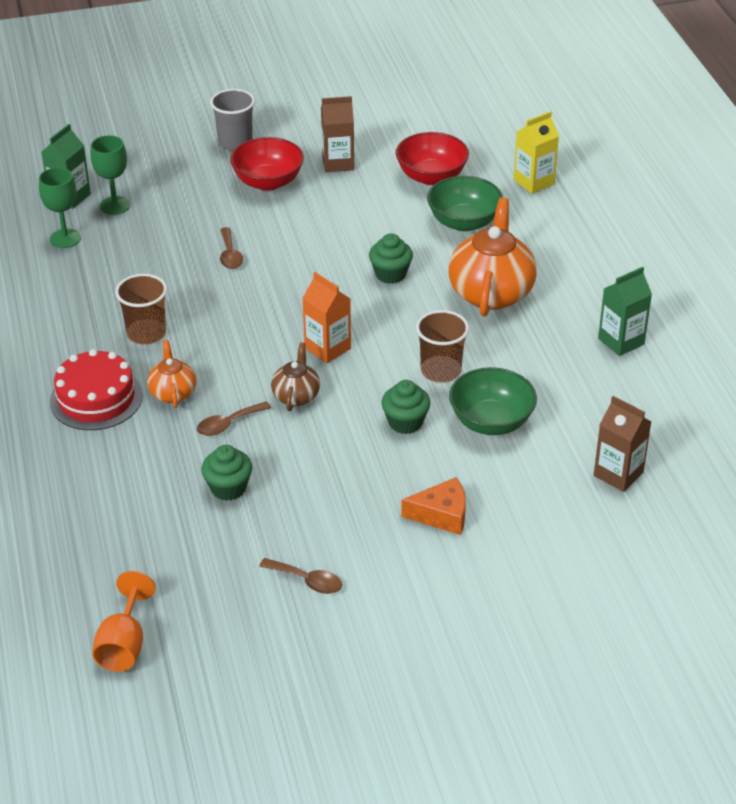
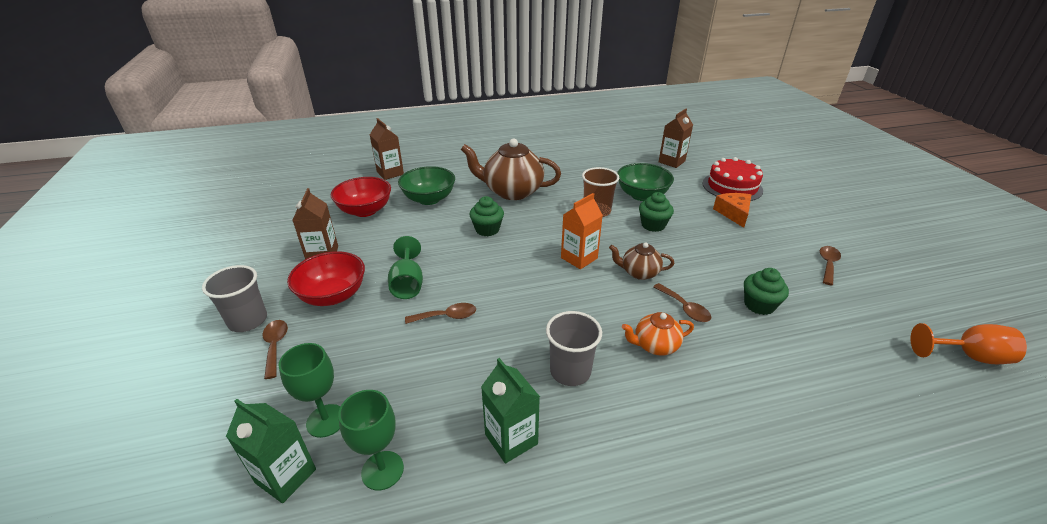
camera: 90 degrees left, 5 degrees down
red cake [50,349,143,430] -> red cake moved to [703,157,763,201]
brown cup [115,274,167,344] -> grey cup [546,311,602,386]
orange teapot [448,197,537,317] -> brown teapot [461,138,561,200]
yellow carton [514,111,559,194] -> brown carton [370,118,404,180]
green carton [598,267,652,356] -> green carton moved to [481,358,540,463]
none -> brown spoon [263,320,288,379]
none -> green goblet [388,236,423,299]

